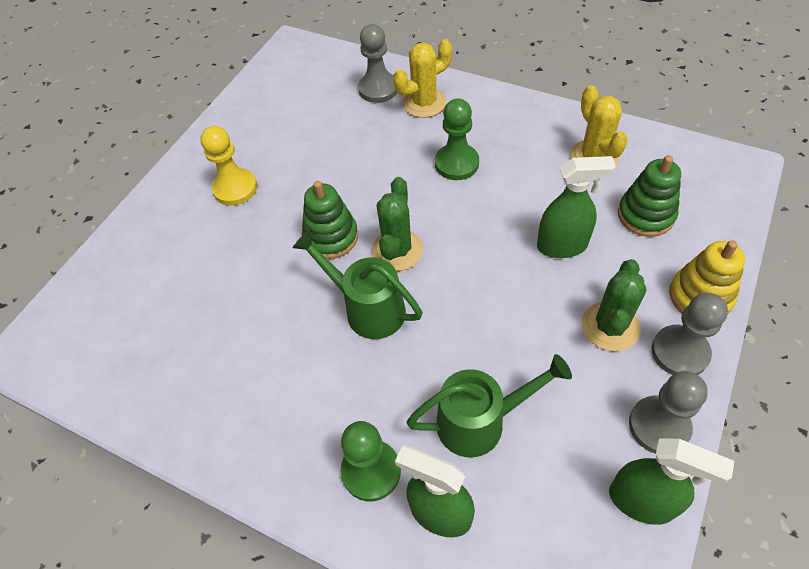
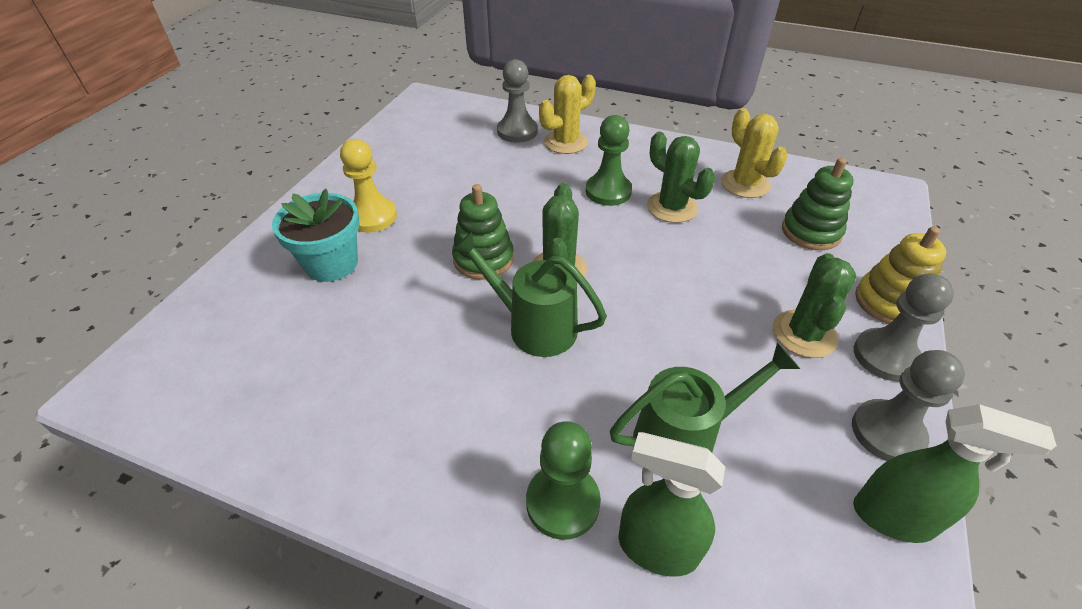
camera: 10 degrees left, 10 degrees down
green spray bottle [537,156,616,258] -> none
none -> turquoise flower pot [272,189,360,282]
none -> green cactus [647,132,715,223]

